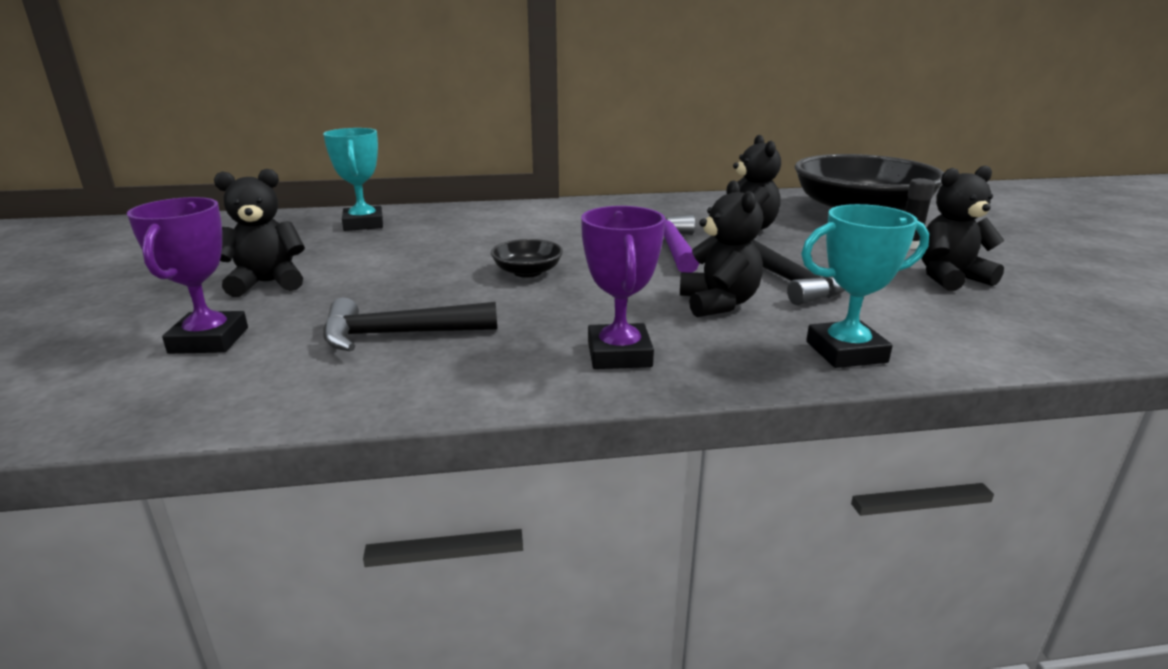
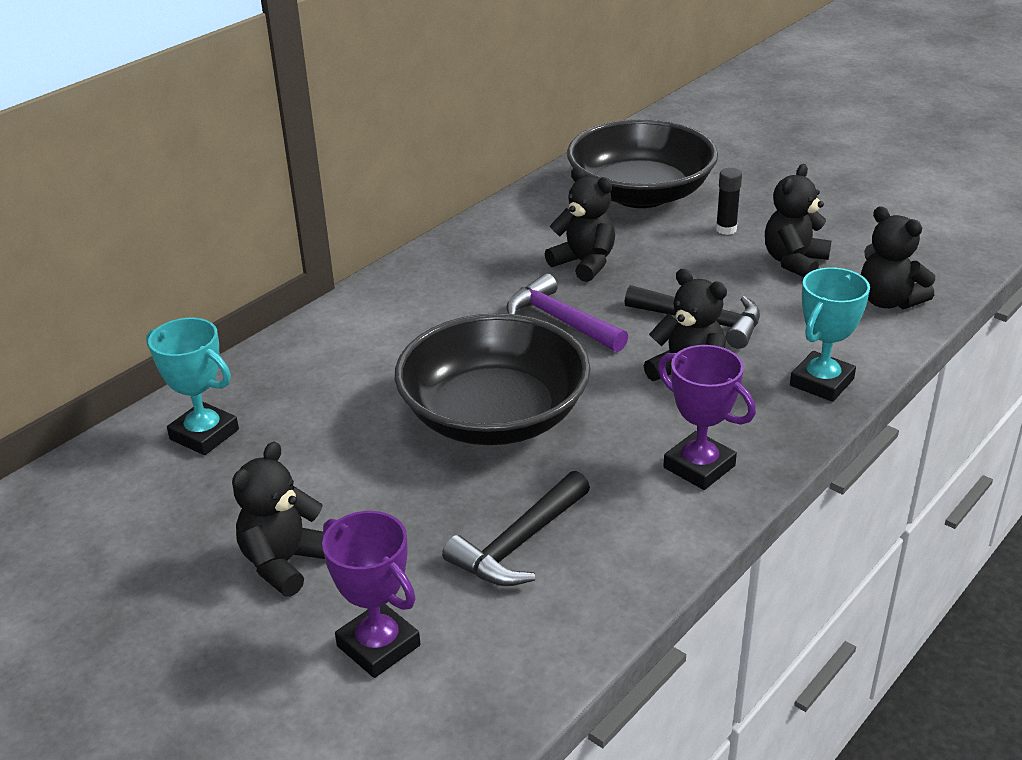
camera: 40 degrees left, 10 degrees up
black bowl [491,239,563,278] -> black bowl [395,313,591,445], size x2.46
none -> black teddy bear [861,206,935,309]

